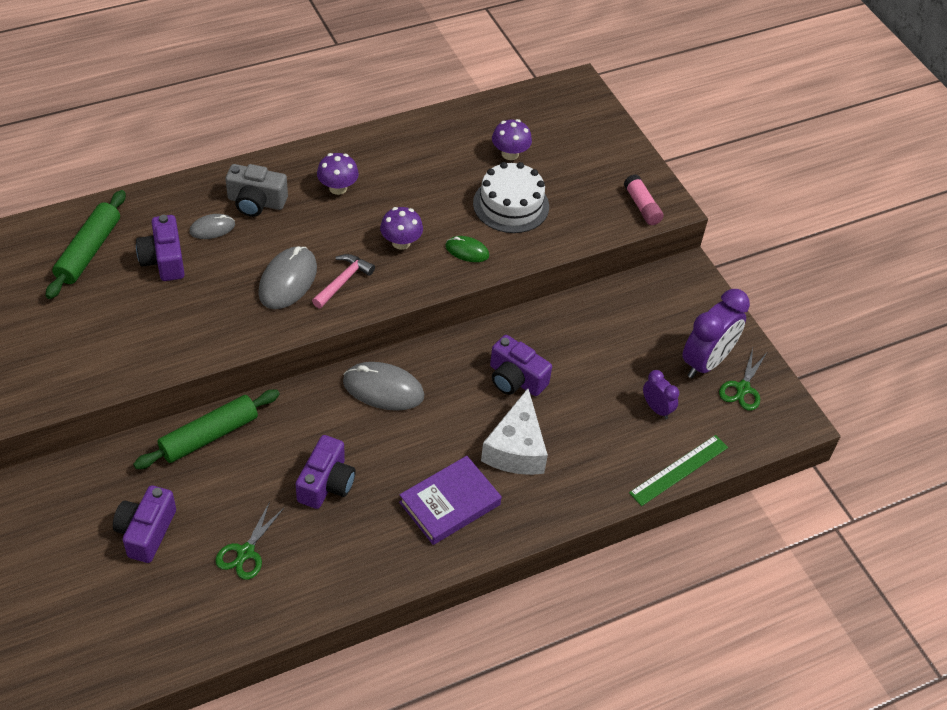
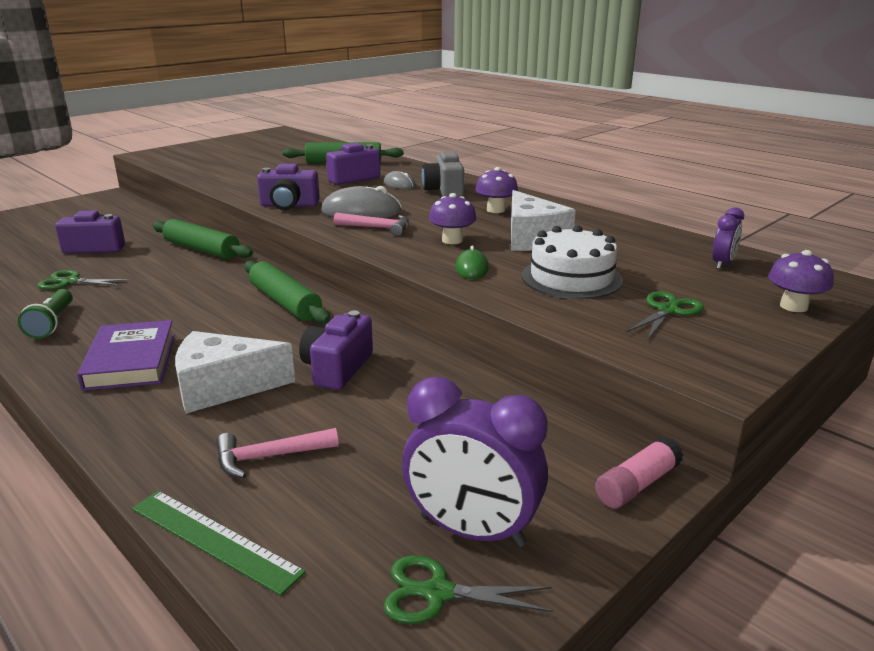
camera: 75 degrees right, 25 degrees down
purple camera [296,435,356,509] -> purple camera moved to [257,164,320,210]
grey mouse [343,362,424,411] -> green rolling pin [244,260,330,324]
purple book [399,456,502,545] -> purple book turned 45 degrees clockwise [77,320,175,391]
purple mushroom [492,119,532,160] -> purple mushroom moved to [768,250,834,312]
pink glue stick [624,174,664,225] -> pink glue stick moved to [595,436,683,508]
purple clock [643,370,679,419] -> purple clock moved to [712,207,744,269]
none -> green flashlight [18,289,73,339]
none -> pink hammer [216,428,339,478]
none -> white cheese [511,190,576,251]
none -> green scissors [626,291,704,340]

